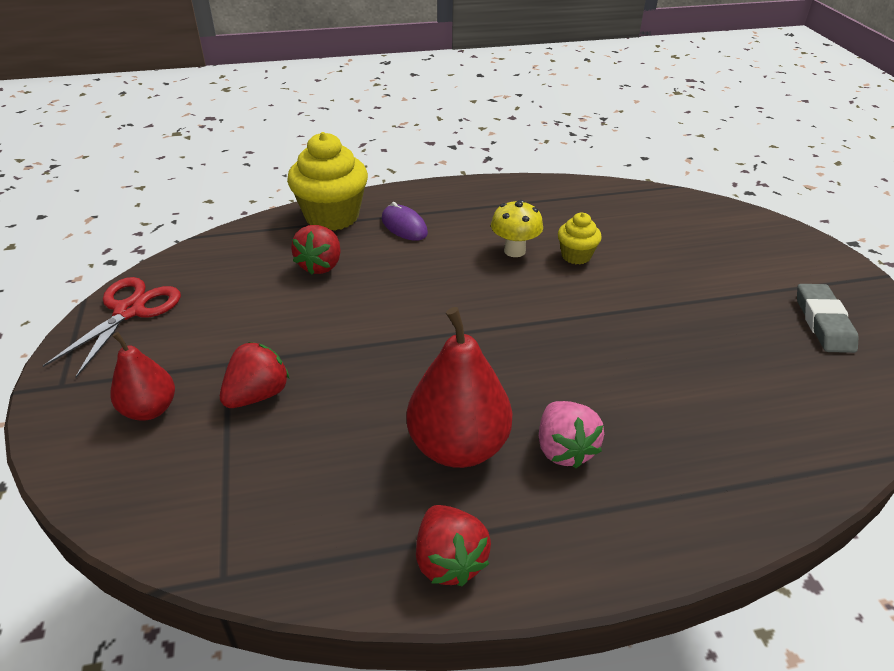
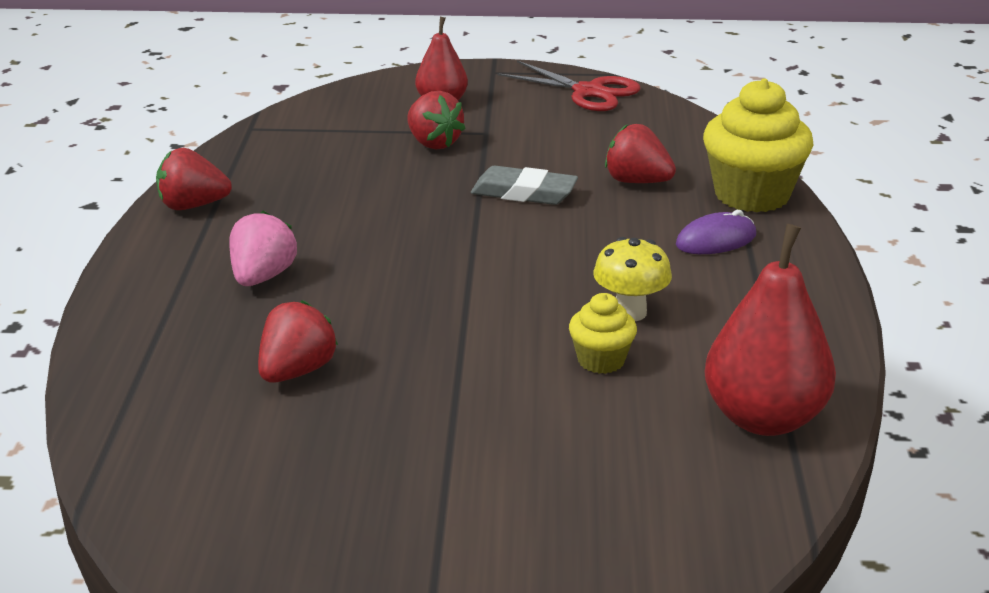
camera: 105 degrees right, 10 degrees down
red pear [407,307,512,468] -> red pear moved to [704,224,836,436]
pink strawberry [539,401,604,468] -> pink strawberry turned 105 degrees clockwise [229,211,297,286]
grey eraser [797,284,858,353] -> grey eraser moved to [471,166,578,205]
none -> red strawberry [258,300,338,383]

